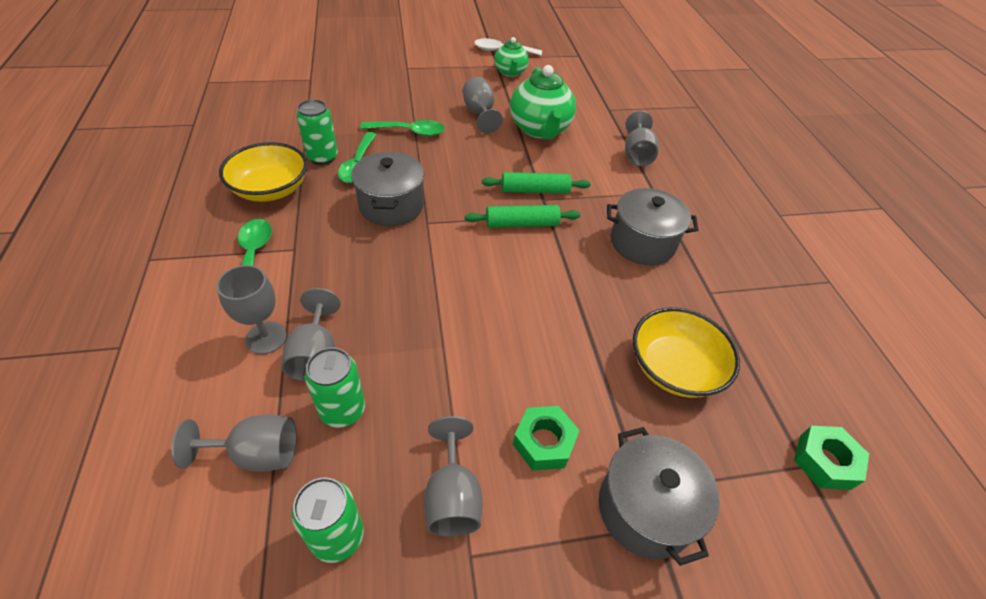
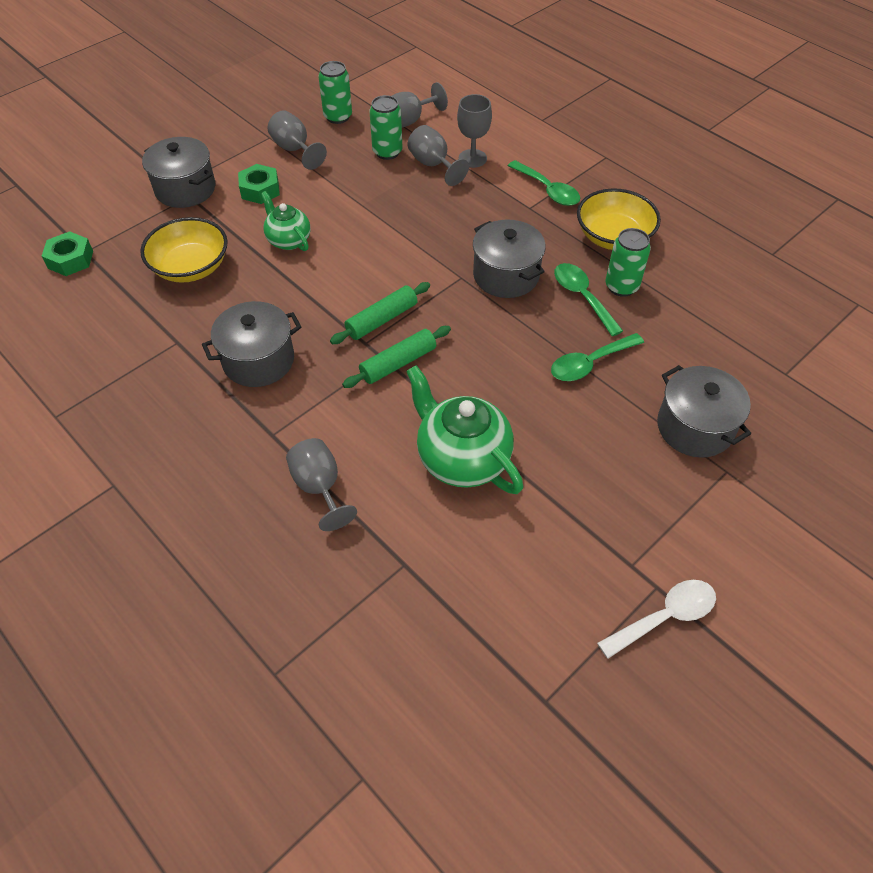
camera: 150 degrees right, 5 degrees up
grey goblet [463,77,503,133] -> none
green teapot [494,37,529,77] -> green teapot moved to [261,191,310,251]
none -> grey pot [657,365,751,458]

